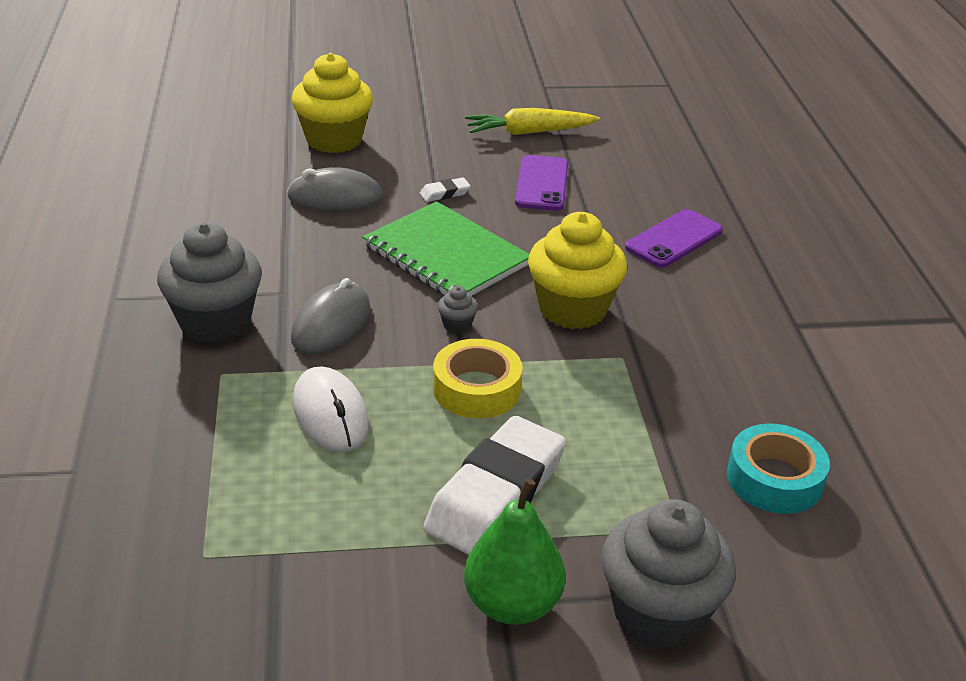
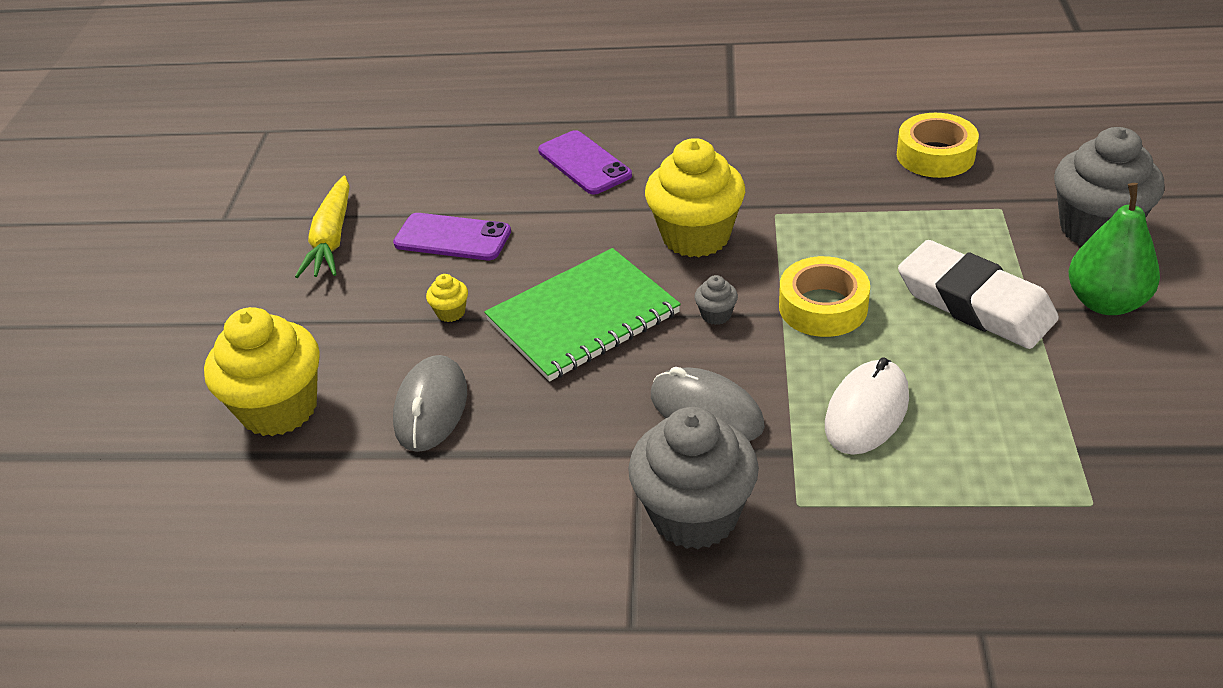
camera: 75 degrees left, 5 degrees up
white mouse [293,366,369,452] -> white mouse turned 45 degrees counterclockwise [825,357,909,455]
white eraser [420,178,471,202] -> yellow cupcake [426,274,468,322]
turquoise tape [727,423,830,514] -> yellow tape [897,113,979,178]

